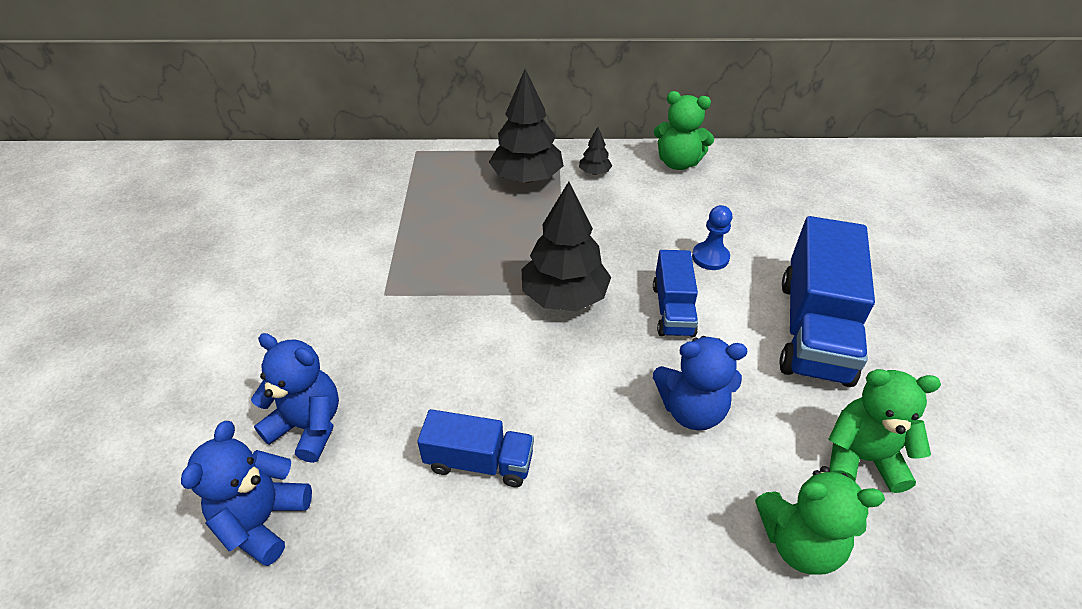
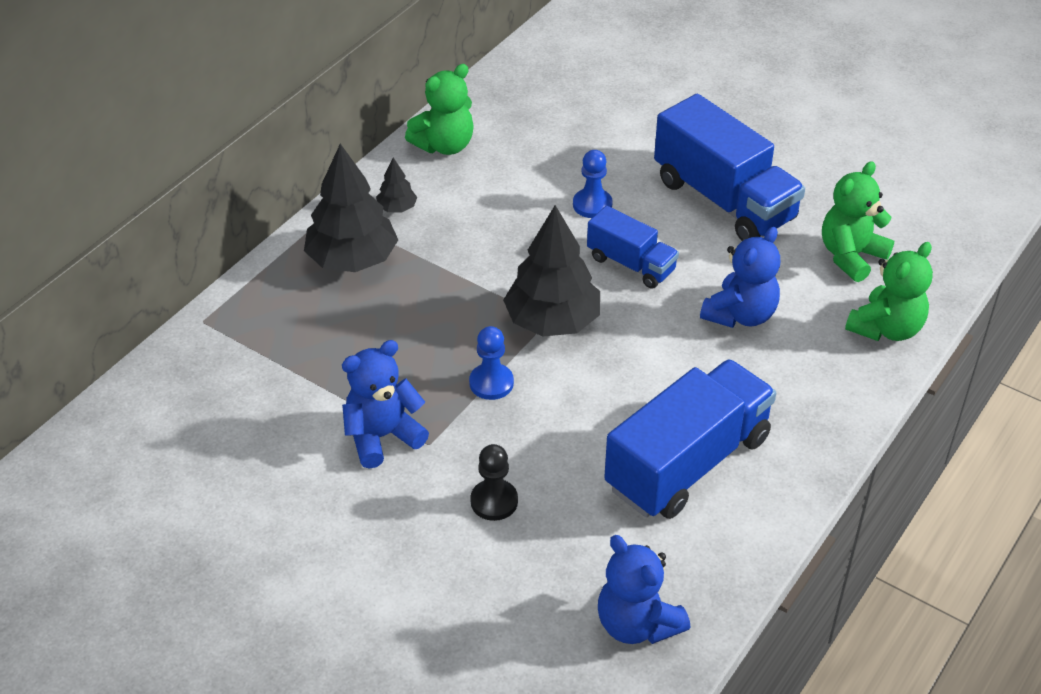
camera: 55 degrees left, 0 degrees up
blue teddy bear [251,333,339,463] -> blue teddy bear moved to [342,340,429,469]
blue truck [417,409,534,487] -> blue truck [604,359,776,519], size x1.80
none -> blue pawn [469,326,514,400]
none -> black pawn [470,444,518,521]

